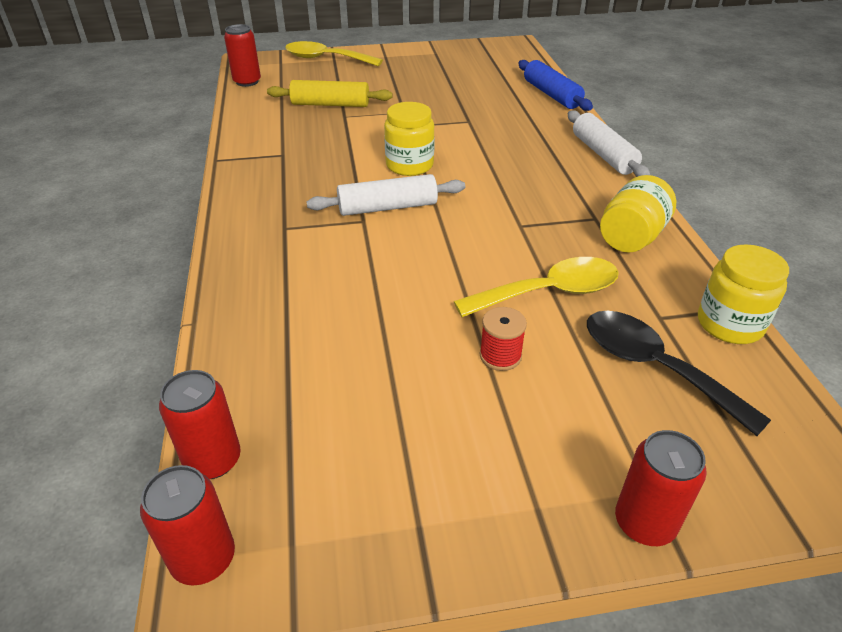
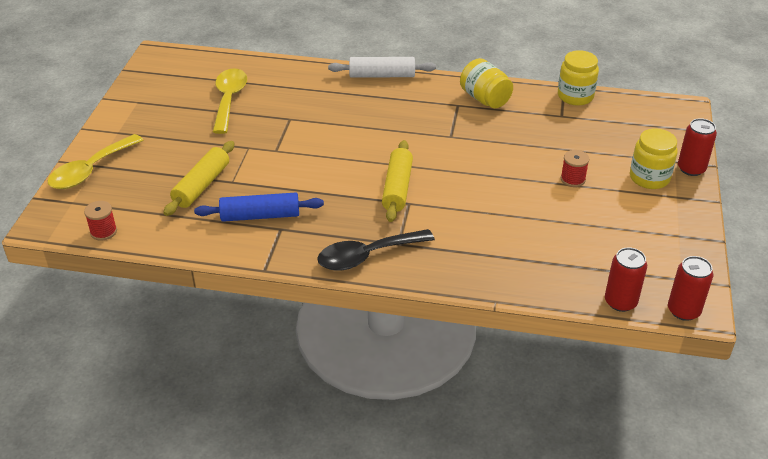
camera: 70 degrees left, 0 degrees up
red can [224,24,261,87] -> red spool [84,201,117,241]
white rolling pin [306,174,465,216] -> yellow rolling pin [382,140,413,222]
yellow jar [384,102,435,176] -> yellow jar moved to [630,129,678,189]
yellow spoon [454,257,619,317] -> yellow spoon moved to [213,68,247,134]
blue rolling pin [518,60,593,111] -> blue rolling pin moved to [194,192,324,222]
black spoon [587,311,771,436] -> black spoon moved to [317,229,435,271]

